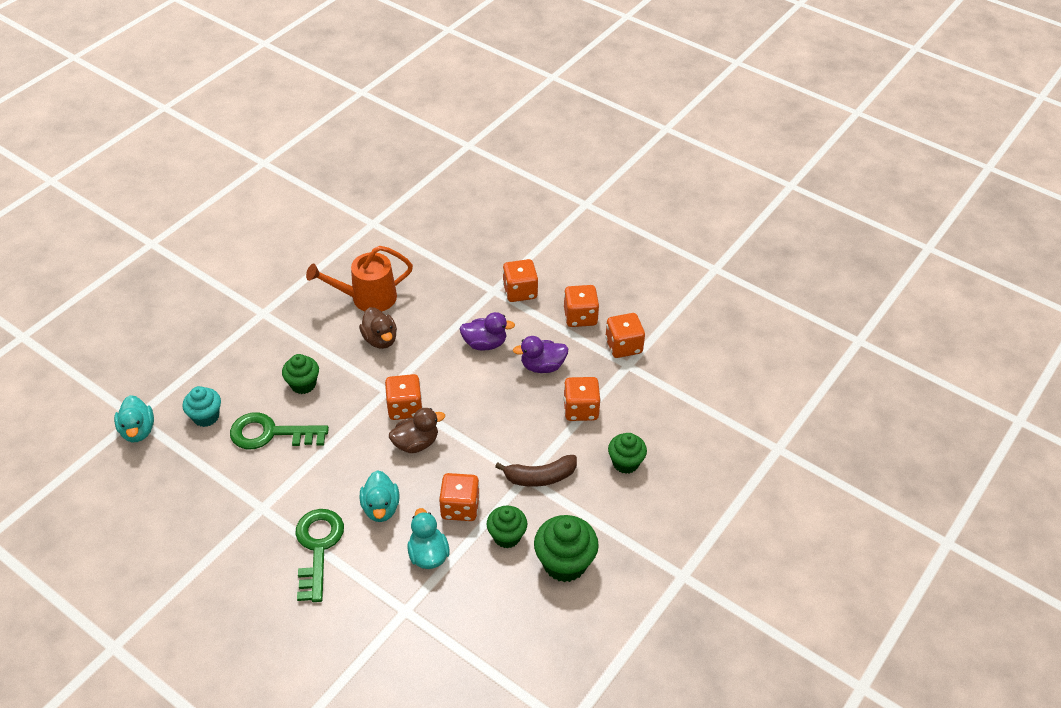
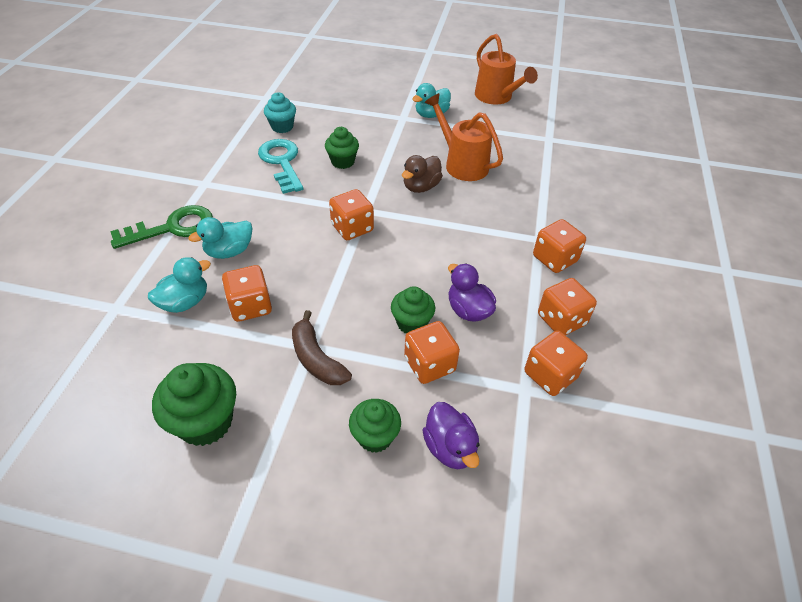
camera: 65 degrees right, 0 degrees up
turquoise duck [114,395,154,442] -> turquoise duck moved to [412,83,451,118]
green key [230,412,329,449] -> turquoise key [258,139,304,194]
brown duck [389,408,445,453] -> none
purple duck [459,312,515,350] -> purple duck moved to [422,402,480,469]
green cupcake [487,506,528,548] -> green cupcake moved to [391,286,435,334]
none -> orange watering can [475,34,538,105]

